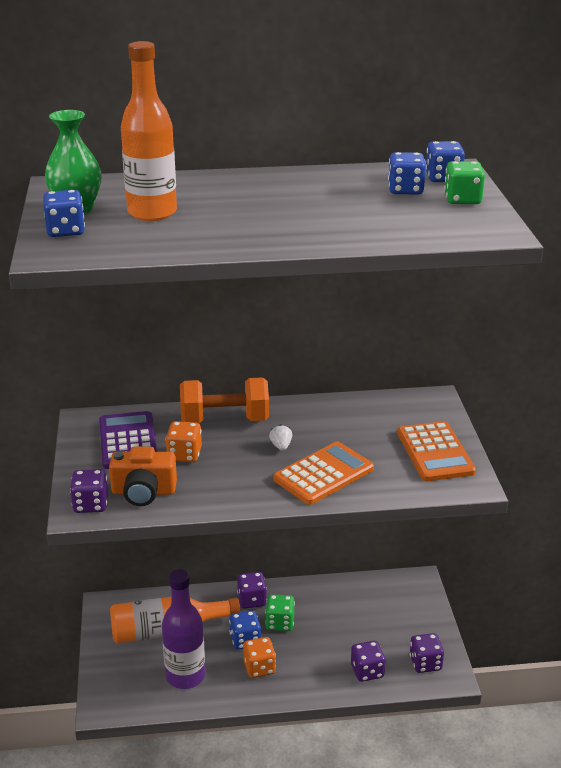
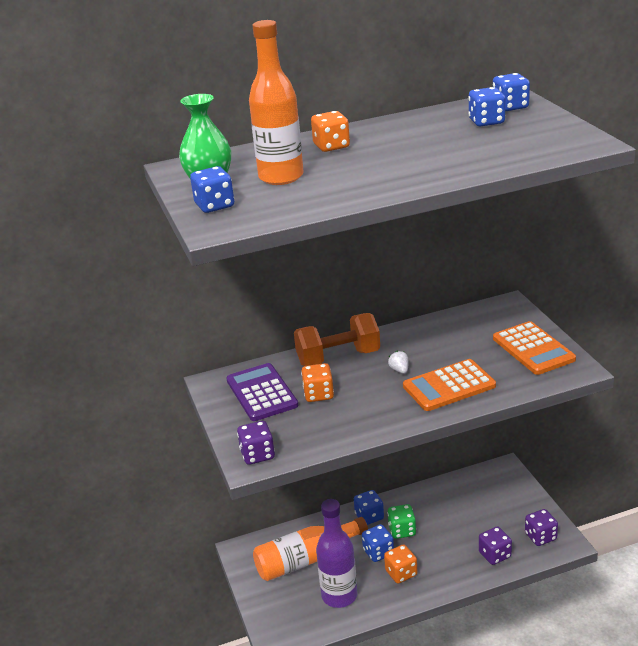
camera: 10 degrees left, 0 degrees up
orange camera [109,447,177,506] -> none
purple dice [237,572,267,608] -> blue dice [354,490,384,525]
orange calculator [274,441,374,505] -> orange calculator turned 150 degrees counterclockwise [403,359,496,411]
green dice [444,161,485,204] -> none
none -> orange dice [311,111,350,152]

